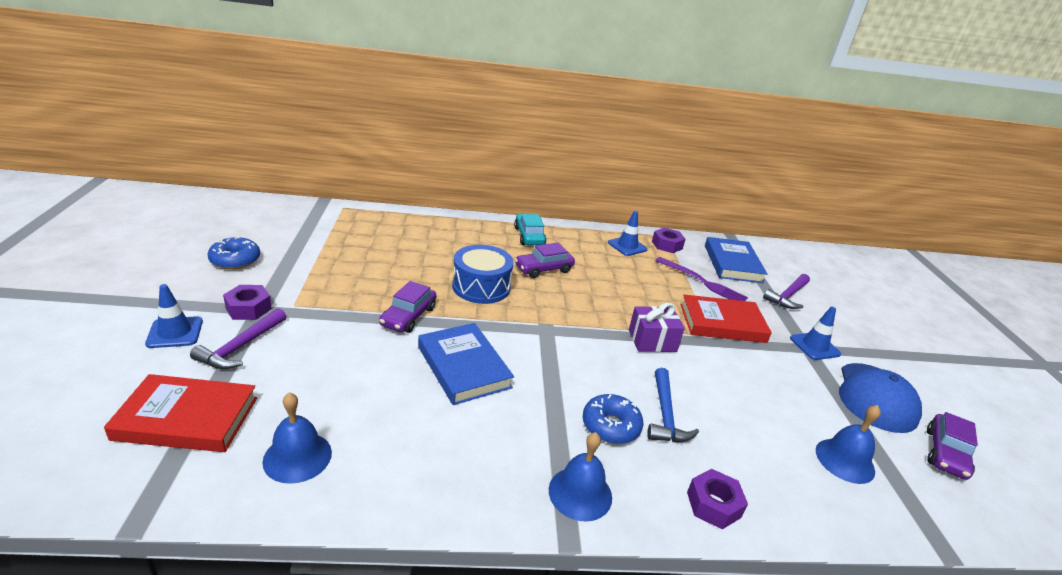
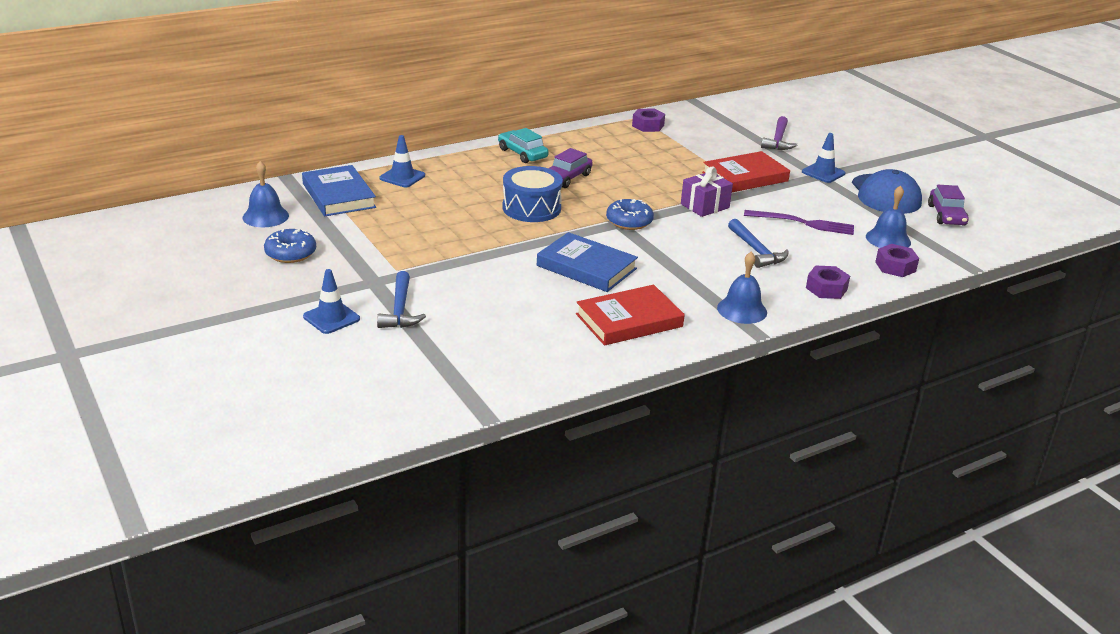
camera: 25 degrees left, 0 degrees up
red book [104,374,257,452] -> red book moved to [576,285,685,346]
purple hammer [190,308,287,369] -> blue hammer [377,271,426,328]
purple nut [223,285,272,320] -> purple nut moved to [875,244,919,277]
blue bell [262,392,332,484] -> blue bell moved to [243,161,289,227]
purple car [379,281,436,333] -> none
blue donut [583,394,643,444] -> blue donut moved to [606,199,654,230]
blue traffic cone [608,211,647,256] -> blue traffic cone moved to [380,135,425,187]
purple fork [655,257,748,301] -> purple fork moved to [744,210,854,235]
blue book [705,237,767,283] -> blue book moved to [302,165,376,216]

